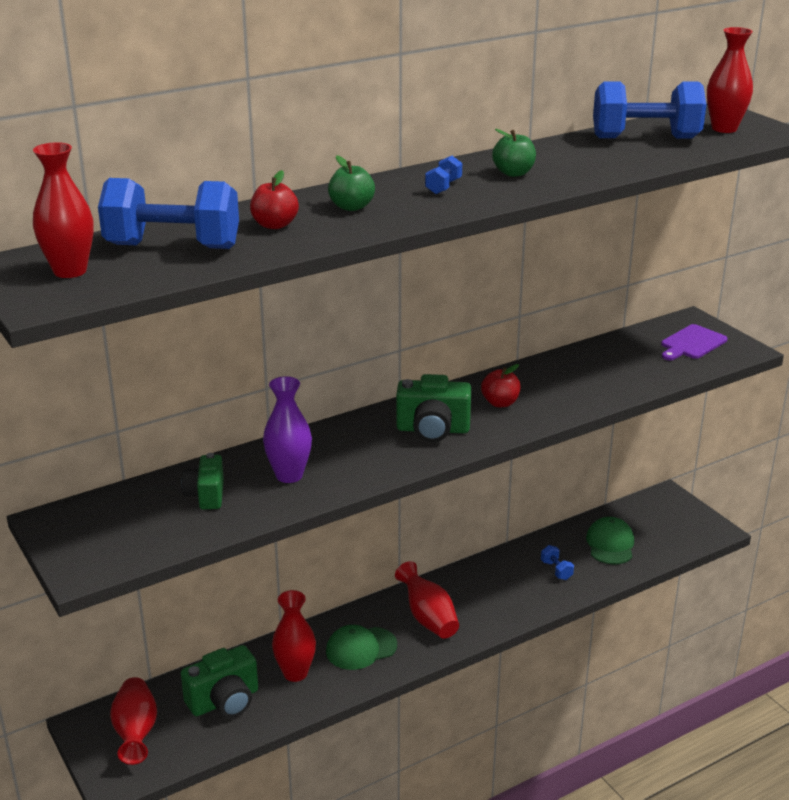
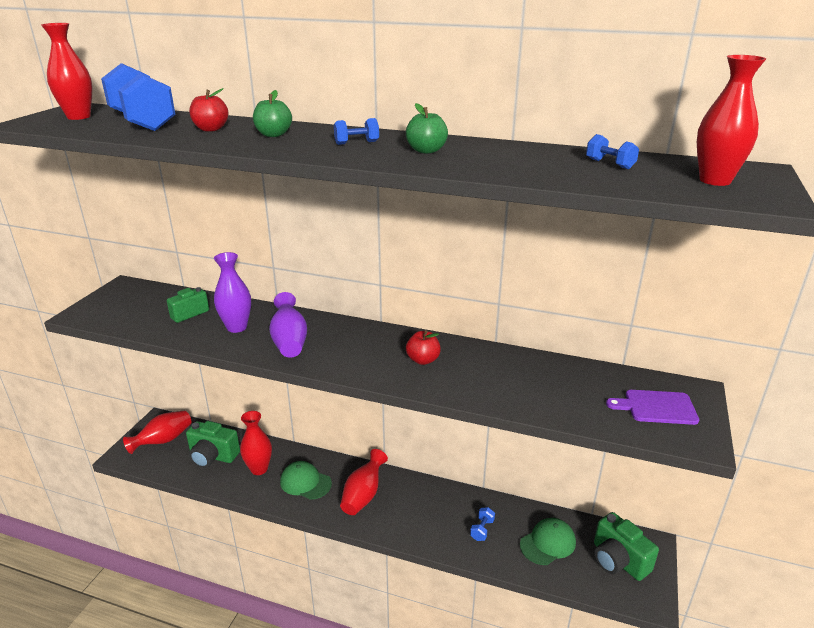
camera: 50 degrees right, 0 degrees up
green camera [396,374,471,442] -> green camera moved to [594,512,659,581]
blue dumbbell [593,81,706,138] -> blue dumbbell [586,134,639,169], size x0.42
none -> purple vase [269,292,307,358]

